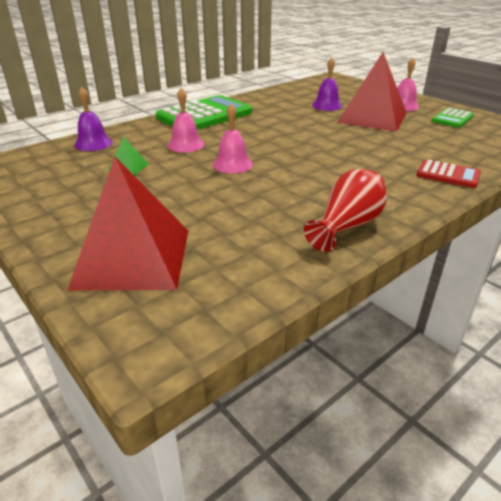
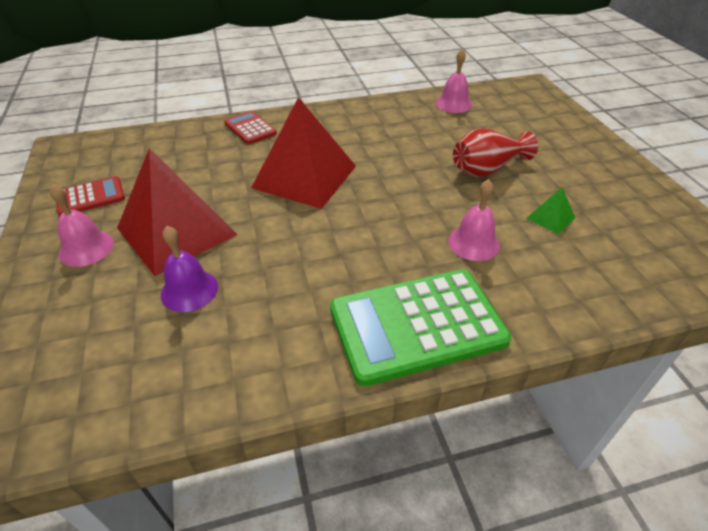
camera: 155 degrees left, 10 degrees up
red pyramid [67,156,188,290] -> red pyramid moved to [251,97,356,209]
purple bell [74,87,113,151] -> none
pink bell [212,103,253,173] -> pink bell moved to [436,49,472,113]
red vase [304,169,387,252] -> red vase moved to [453,128,538,177]
green calculator [432,108,474,128] -> red calculator [56,176,125,216]

